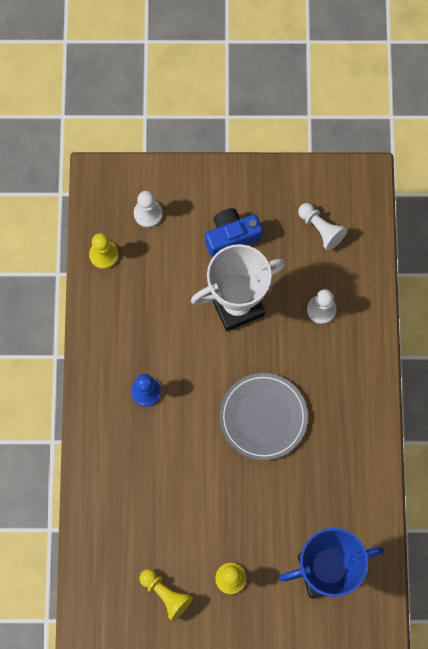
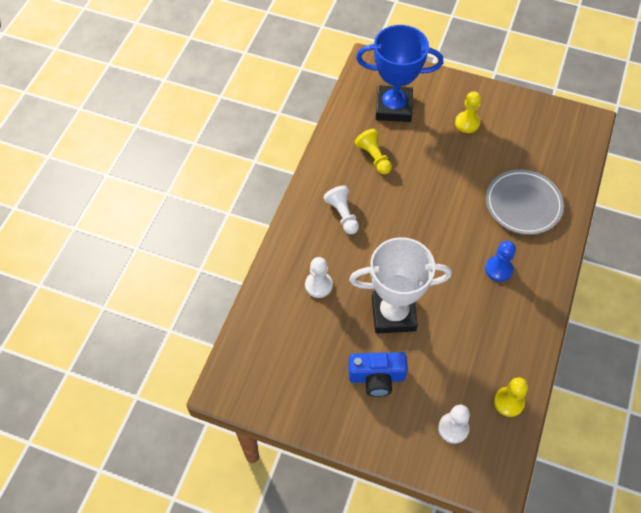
camera: 160 degrees left, 15 degrees down
yellow pawn [139,569,193,621] -> yellow pawn moved to [355,129,392,174]
grey plate [220,373,308,460] -> grey plate moved to [486,169,564,235]
white pawn [298,203,347,251] -> white pawn moved to [323,186,359,234]

